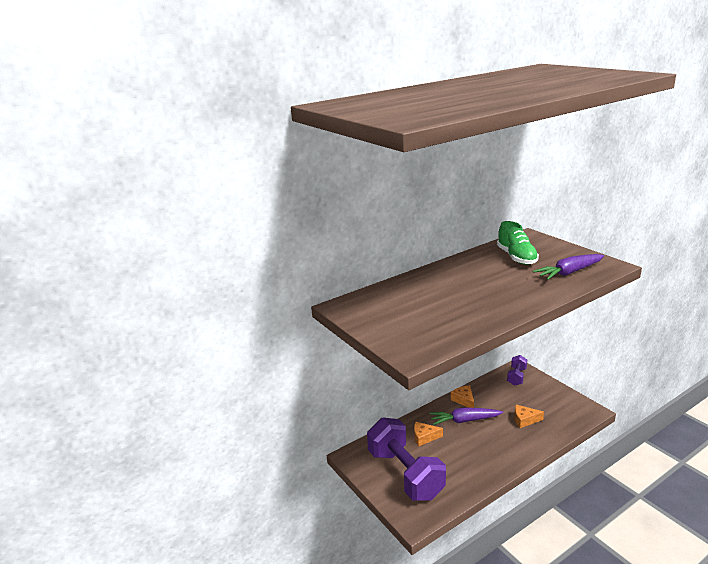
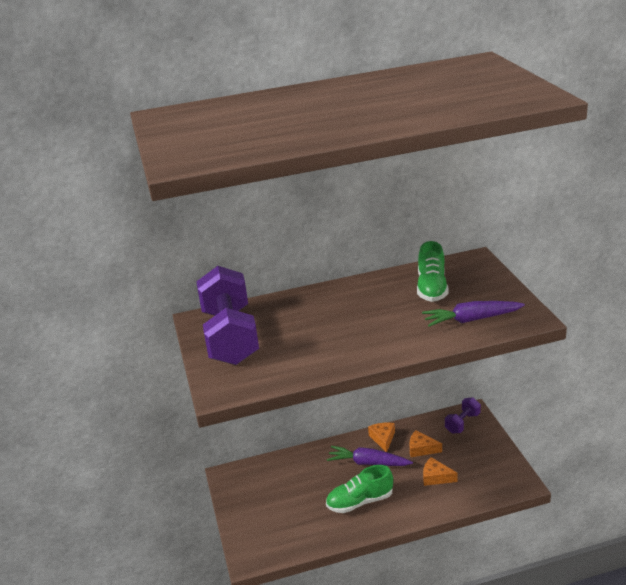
camera: 20 degrees right, 5 degrees up
purple dumbbell [367,418,446,500] -> purple dumbbell moved to [196,266,259,365]
orange cheese [414,422,443,446] -> orange cheese moved to [410,430,442,457]
none -> green shoe [326,465,393,513]

